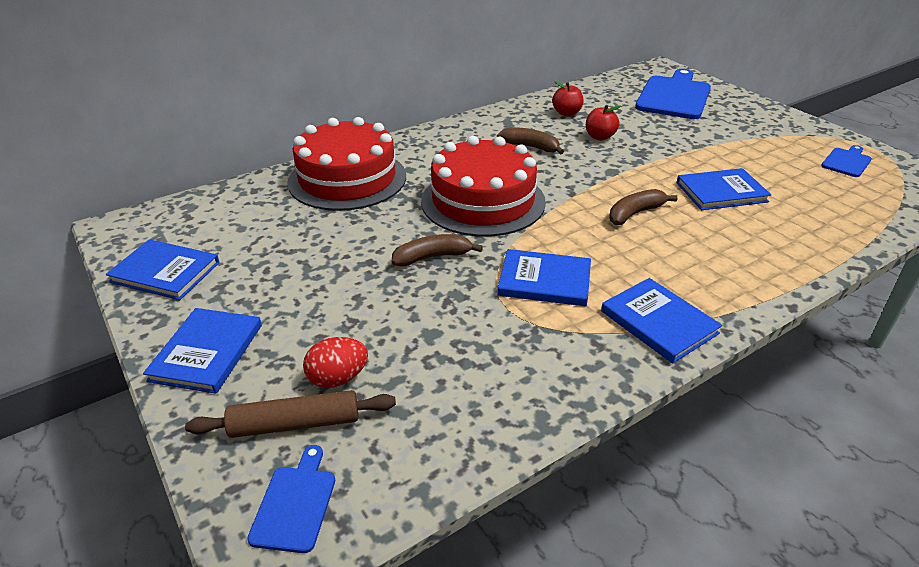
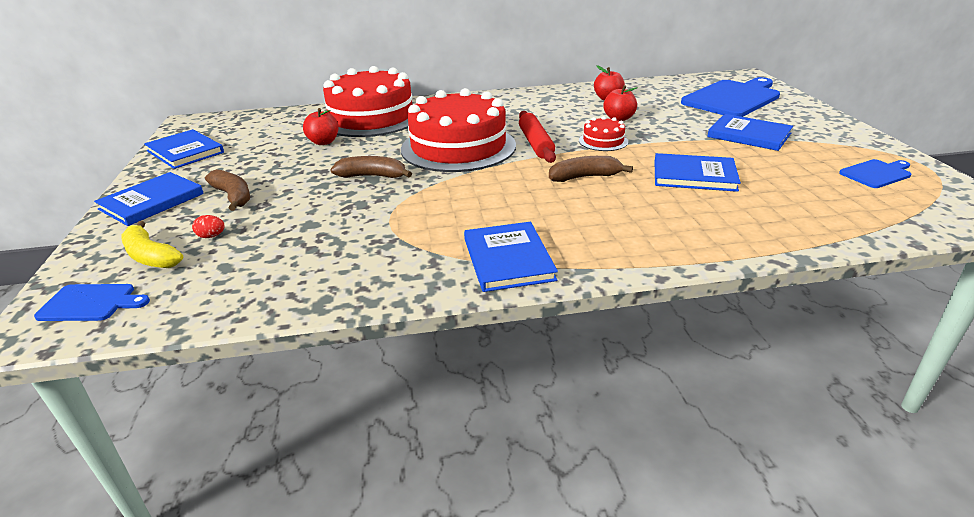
camera: 25 degrees right, 5 degrees down
brown rolling pin [185,390,396,438] -> yellow banana [121,221,183,268]
blue cutting board [247,445,335,553] -> blue cutting board turned 60 degrees clockwise [34,284,150,321]
red egg [303,337,368,388] -> red egg [192,215,225,238], size x0.56
brown banana [497,127,564,154] -> brown banana moved to [205,169,250,211]
blue book [497,249,591,306] -> blue book moved to [707,114,793,151]
none -> red apple [303,108,339,145]
none -> red rolling pin [519,111,556,163]
none -> red cake [579,116,628,151]

